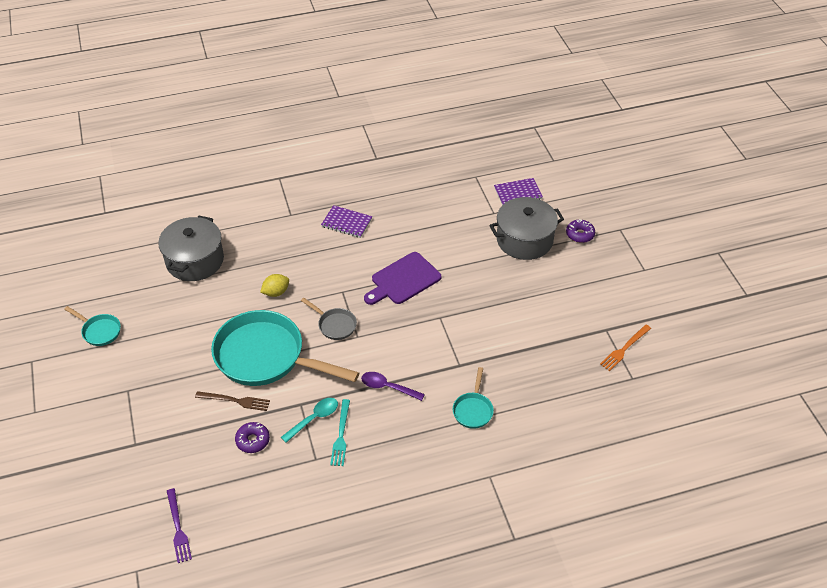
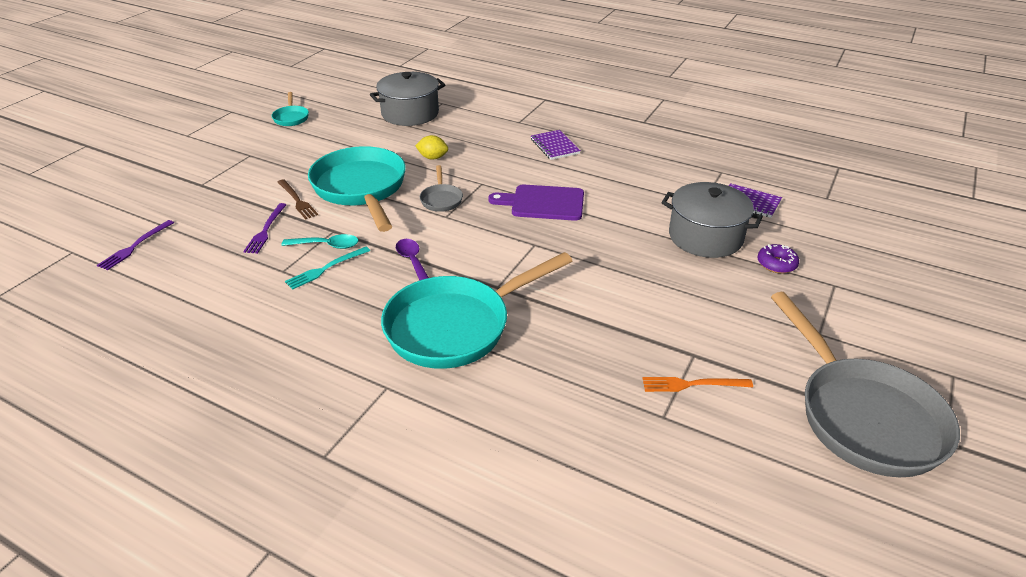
camera: 45 degrees right, 10 degrees down
purple donut [235,422,270,453] -> purple fork [243,203,287,254]
turquoise pan [453,367,494,429] -> turquoise pan [381,252,572,369], size x2.29
none -> grey pan [771,292,960,477]

